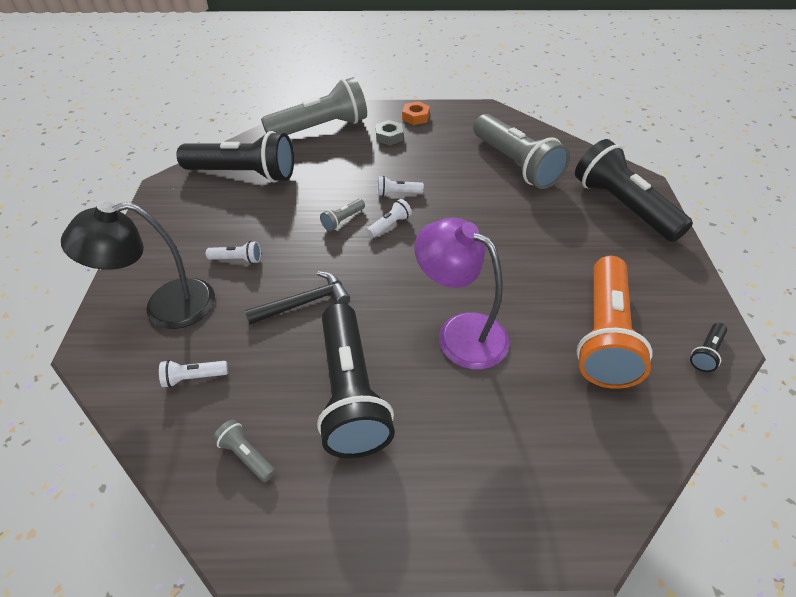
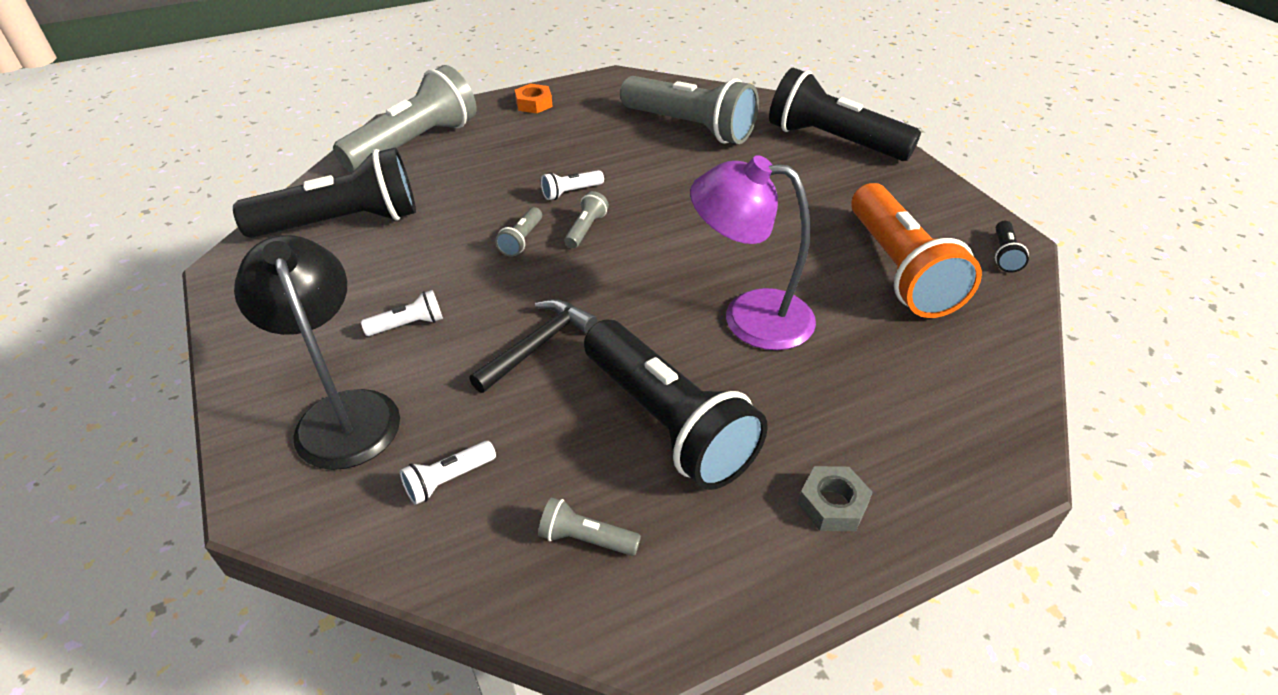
camera: 25 degrees left, 5 degrees down
black lamp [61,201,215,329] -> black lamp turned 105 degrees clockwise [234,235,400,470]
white flashlight [367,199,412,238] -> grey flashlight [564,191,609,248]
grey nut [376,120,403,145] -> grey nut moved to [798,466,873,531]

